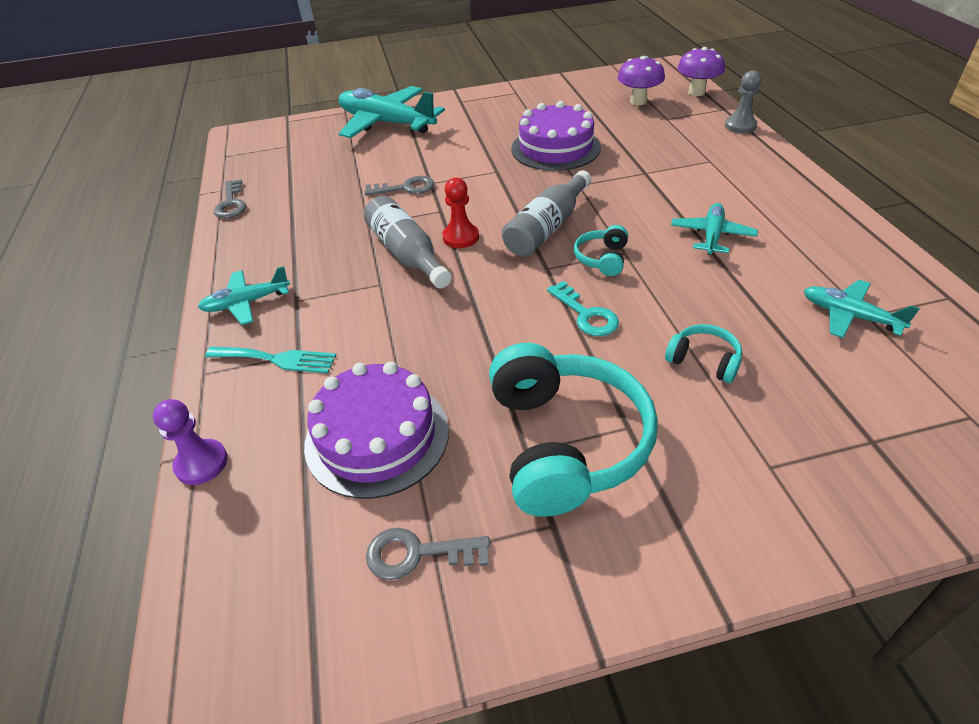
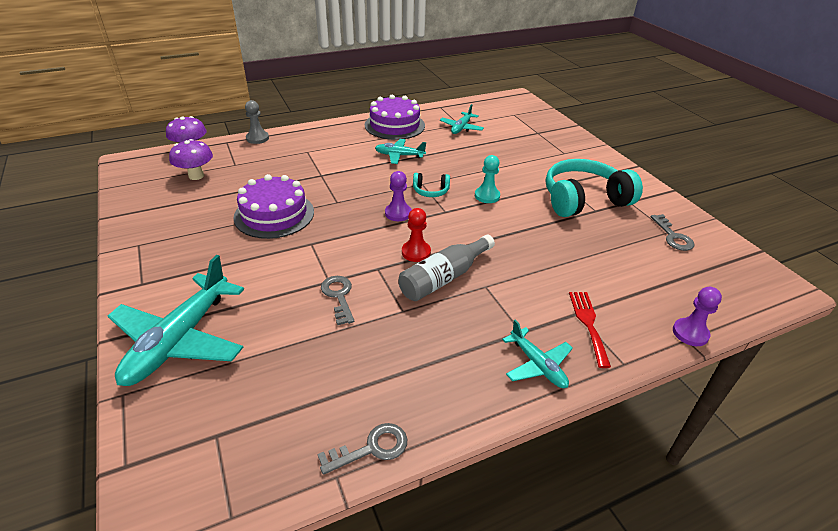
camera: 105 degrees left, 5 degrees down
turquoise fork [205,346,336,373] -> red fork [569,292,611,368]
purple cake [304,362,449,499] -> purple cake moved to [365,95,425,140]
grey bottle [502,170,591,257] -> purple pawn [385,171,412,221]
turquoise key [547,281,619,336] -> turquoise pawn [475,155,500,203]
turquoise headphones [665,324,742,383] -> none

